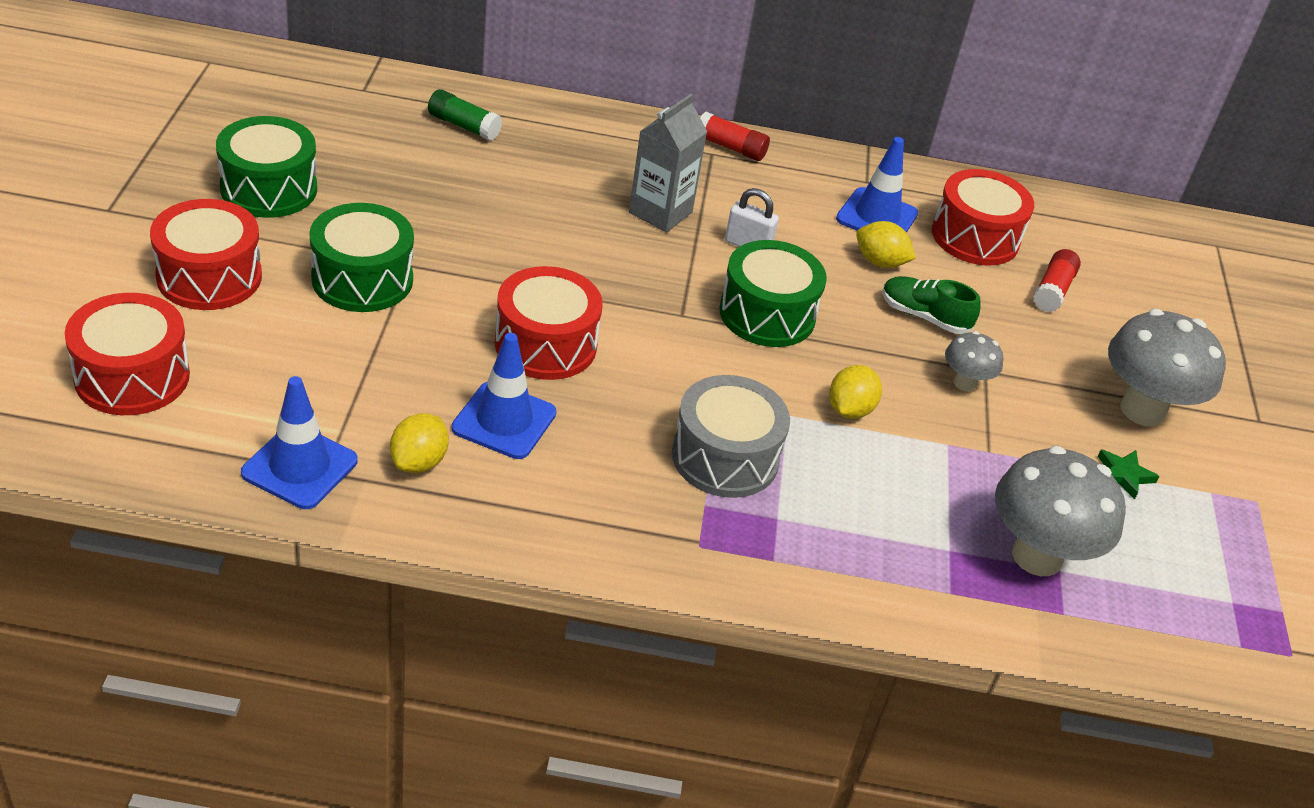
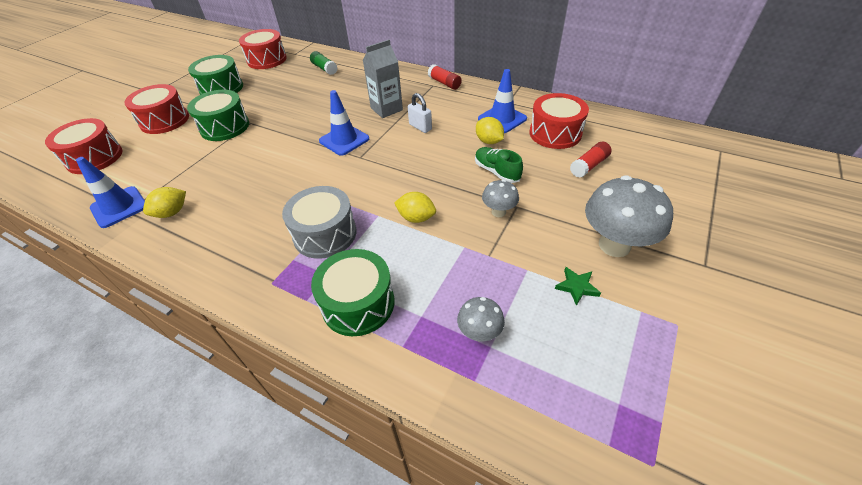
camera: 30 degrees right, 5 degrees up
blue traffic cone [452,333,556,459] -> blue traffic cone moved to [319,90,369,156]
red drum [495,266,603,380] -> red drum moved to [239,29,287,69]
green drum [719,240,827,347] -> green drum moved to [311,249,394,336]
yellow lemon [829,365,882,419] -> yellow lemon turned 60 degrees clockwise [394,192,436,223]
grey mushroom [995,446,1126,576] -> grey mushroom [457,297,505,342], size x0.51

